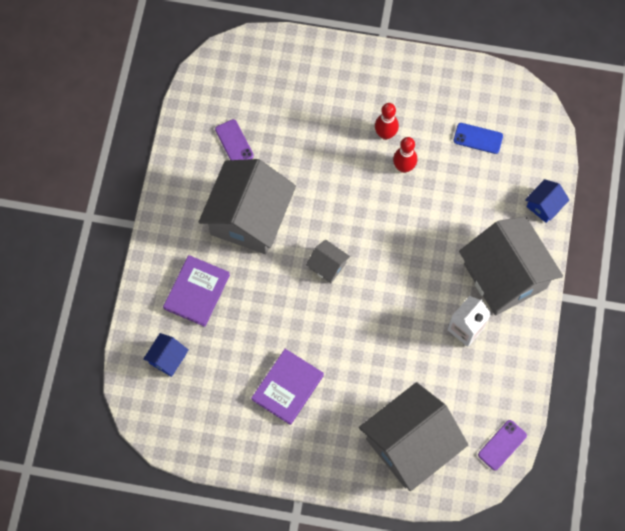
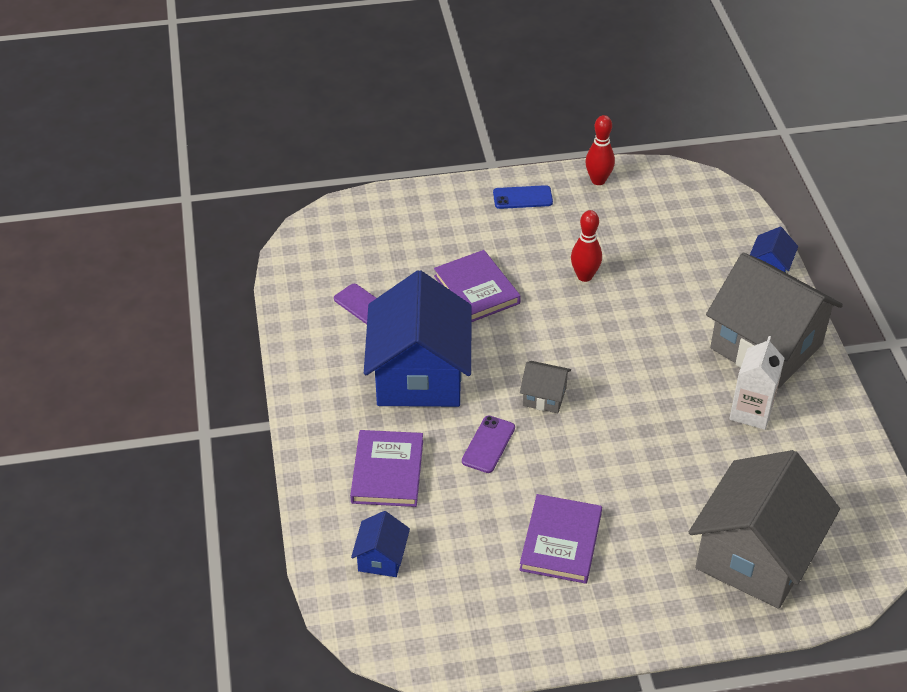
camera: 20 degrees left, 25 degrees down
grey house [199,159,296,254] -> blue house [364,270,471,407]
red bowling pin [375,103,399,140] -> red bowling pin moved to [585,115,615,185]
blue phone [454,123,503,154] -> blue phone moved to [493,185,553,209]
purple phone [478,420,527,471] -> purple phone moved to [462,416,515,473]
none -> purple book [434,250,521,322]

